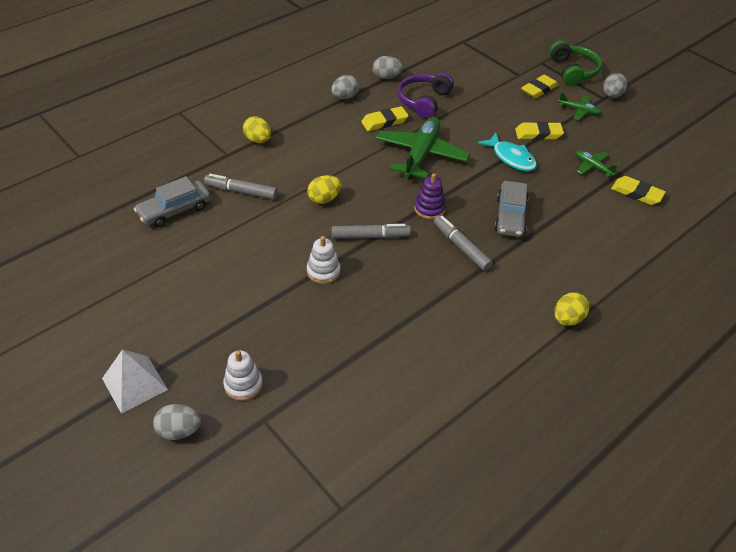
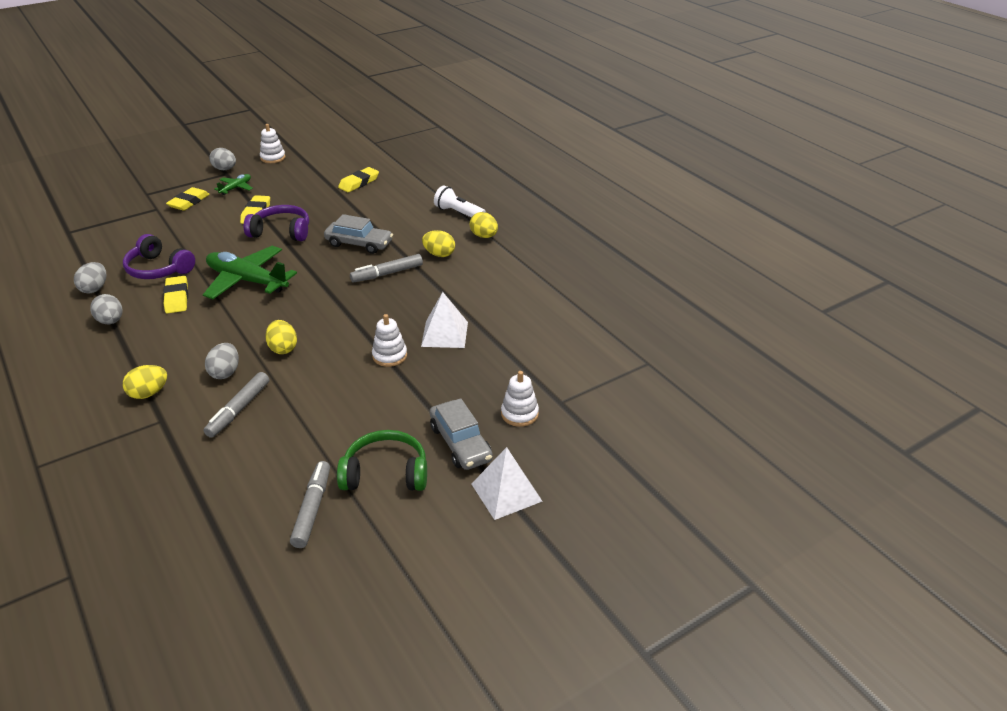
camera: 80 degrees left, 10 degrees down
grey car [134,176,211,228] -> grey car moved to [430,398,493,470]
grey egg [153,404,201,440] -> grey egg moved to [205,343,239,379]
grey marker [332,224,411,239] -> grey marker moved to [290,461,330,548]
purple stacking toy [414,174,446,219] -> none
turquoise fish [478,133,537,171] -> purple headphones [244,205,309,241]
yellow eraser [521,75,558,99] -> yellow eraser turned 60 degrees clockwise [166,187,210,211]
green headphones [549,40,602,86] -> green headphones moved to [337,430,427,491]
green plane [576,150,618,178] -> none
none -> white stacking toy [260,124,285,163]
none -> white pyramid [421,292,468,348]
none -> yellow egg [422,230,455,257]
none -> white flashlight [434,185,486,218]

